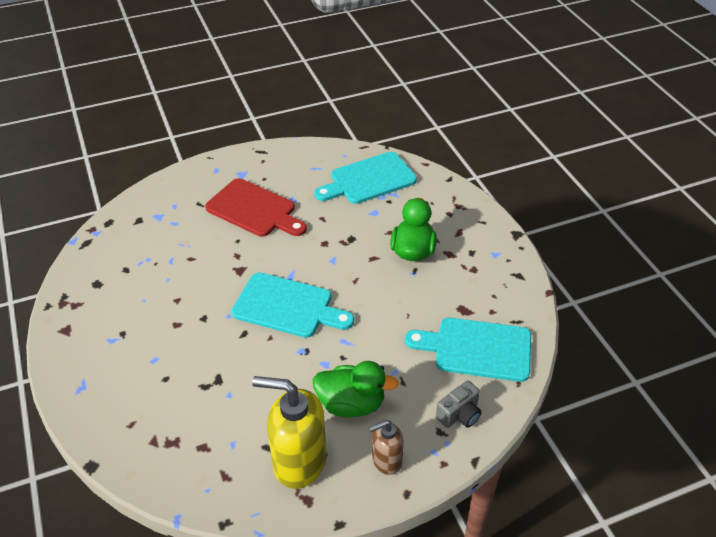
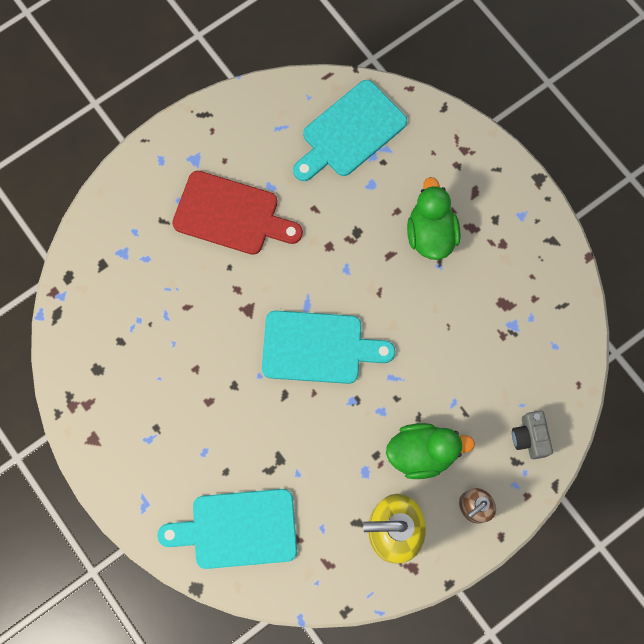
camera: 15 degrees left, 30 degrees up
turquoise cutting board [405,318,531,382] -> turquoise cutting board moved to [157,489,297,569]
grey camera [436,380,482,428] -> grey camera turned 135 degrees clockwise [512,411,553,459]

